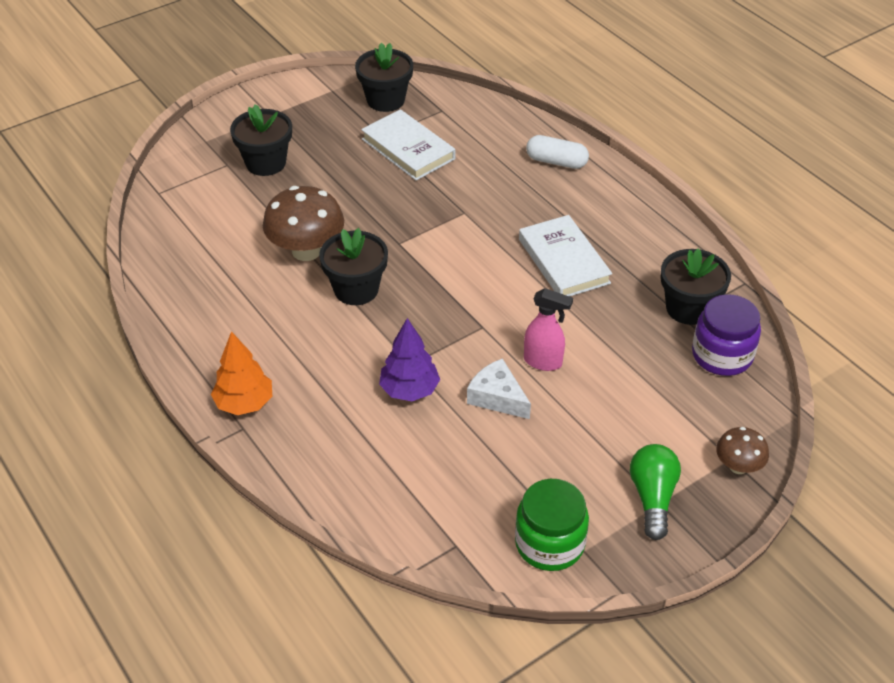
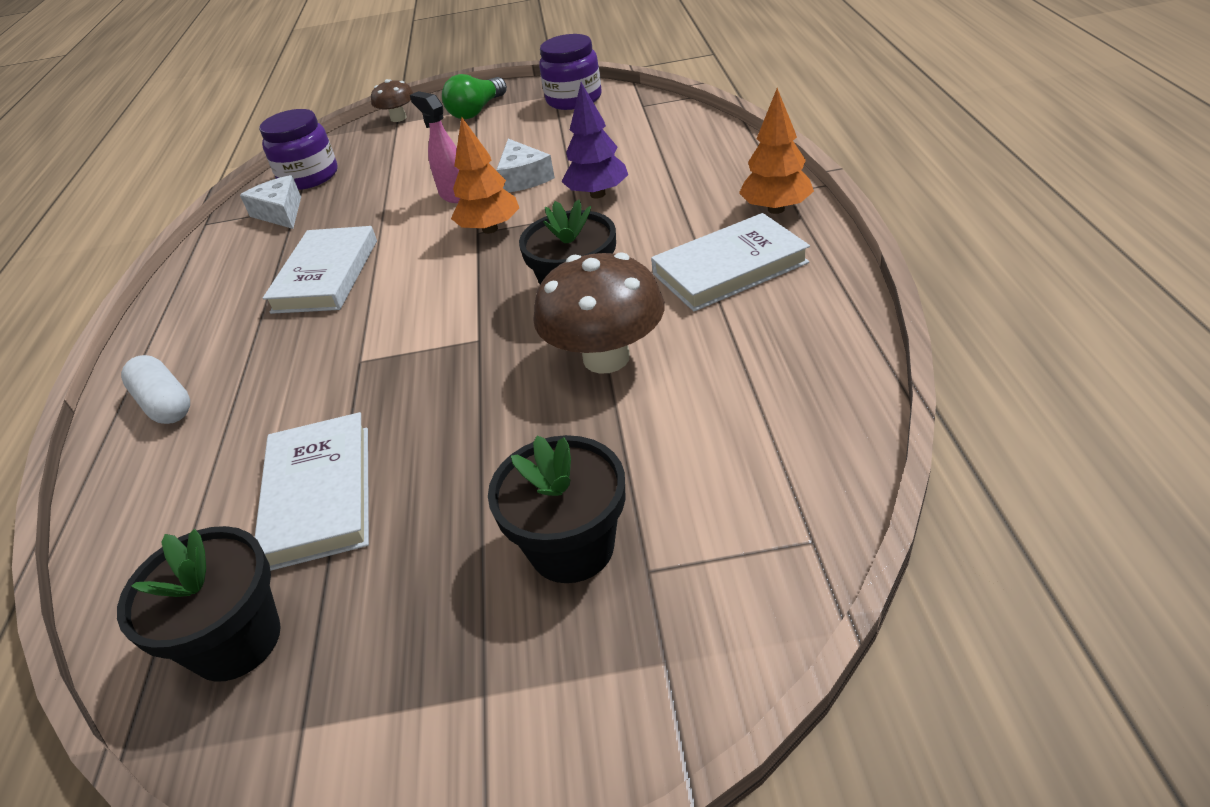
camera: 145 degrees left, 5 degrees down
green jar [515,479,589,571] -> purple jar [539,34,602,110]
black flower pot [660,249,731,325] -> white cheese [240,175,301,229]
none -> orange tree [451,116,519,234]
none -> white book [651,213,810,311]

